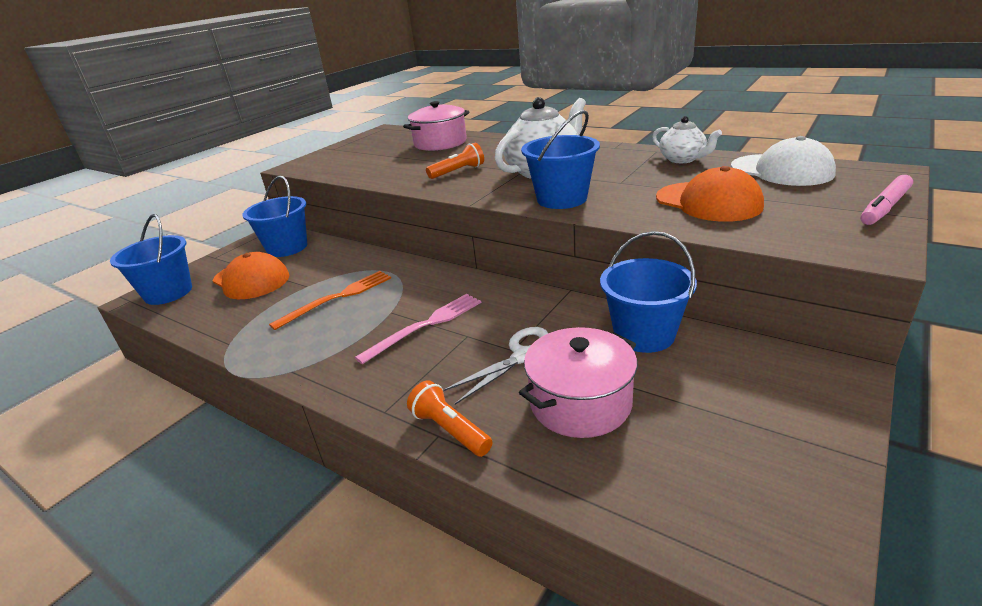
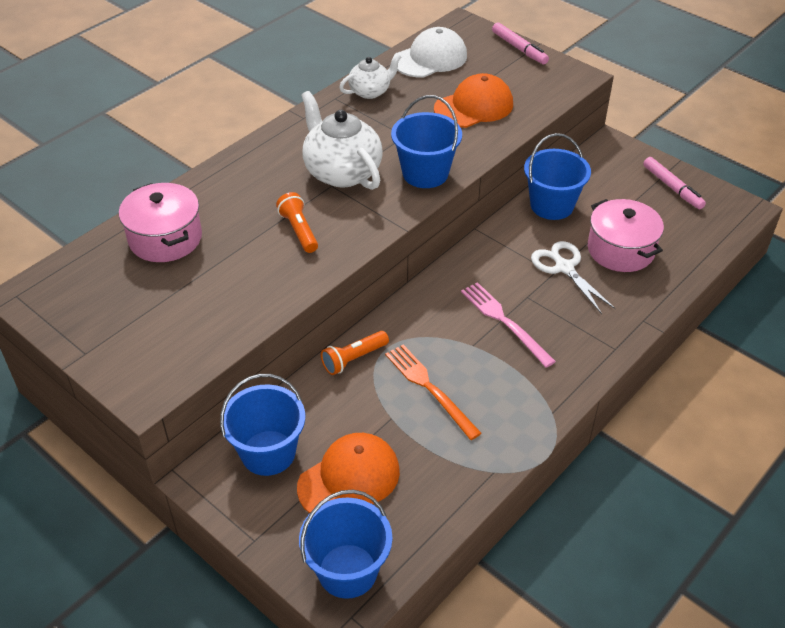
camera: 85 degrees left, 15 degrees up
orange flashlight [407,380,493,457] -> orange flashlight moved to [321,331,389,375]
none -> pink marker [643,157,706,209]

